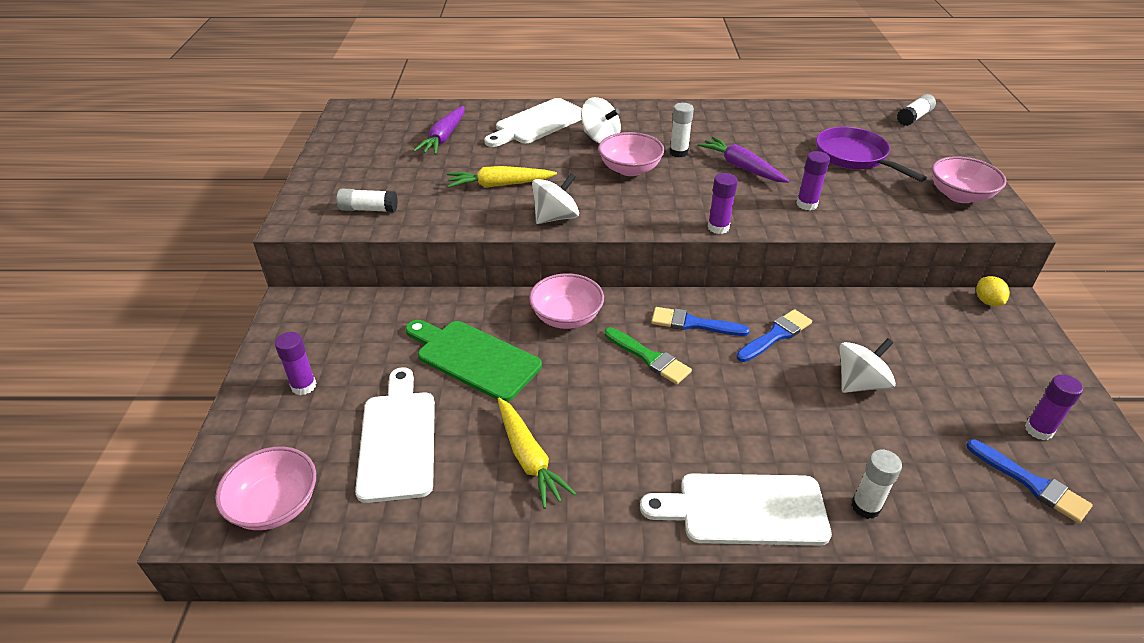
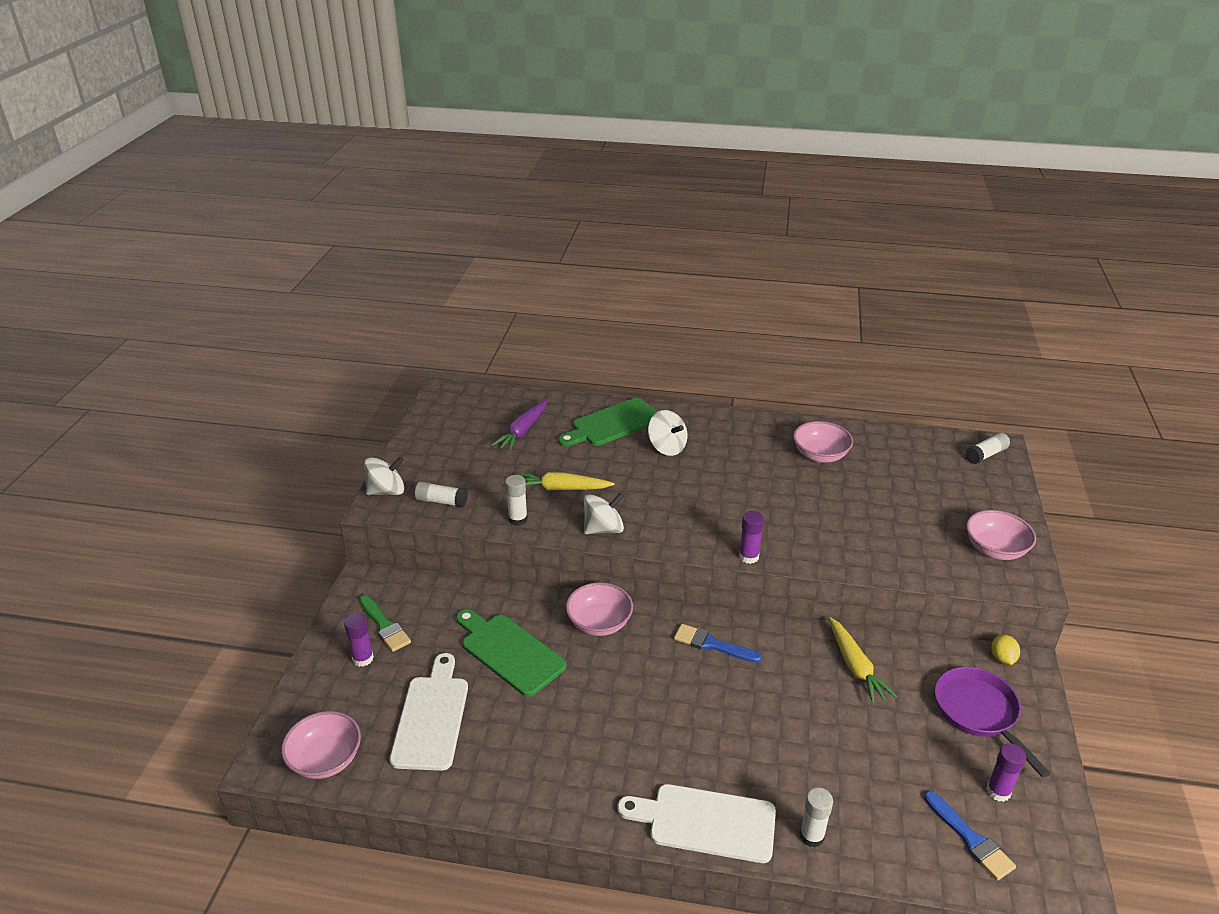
camera: 10 degrees right, 5 degrees down
white cutting board [484,98,582,147] -> green cutting board [558,398,657,447]
yellow carrot [498,398,576,509] -> yellow carrot moved to [829,617,897,704]
pink bowl [598,132,664,176] -> pink bowl moved to [793,421,853,463]
green brush [605,327,692,384] -> green brush moved to [359,595,411,652]
white glue stick [669,103,694,157] -> white glue stick moved to [505,475,528,526]
purple carrot [698,137,789,183] -> none
blue brush [736,309,812,362] -> none
purple glue stick [796,151,830,210] -> none
purple pan [816,127,927,182] -> purple pan moved to [935,667,1051,778]
white spinning top [839,338,896,393] -> white spinning top moved to [364,457,404,495]

